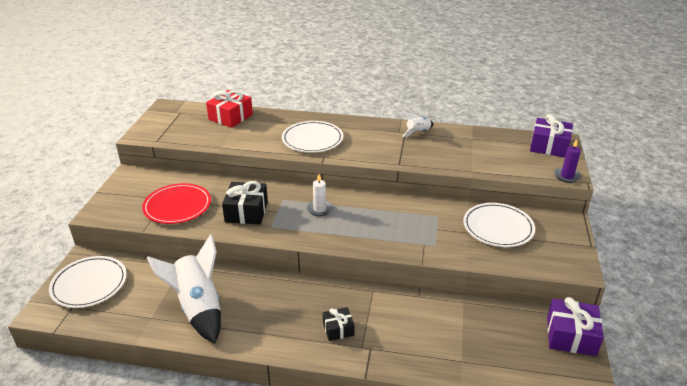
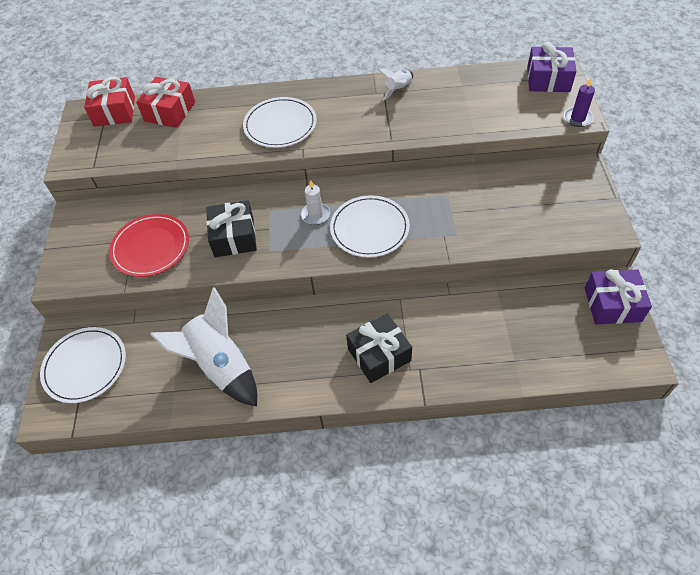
camera: 10 degrees left, 20 degrees up
black gift [323,307,355,341] -> black gift [346,313,412,383], size x1.70
white plate [463,203,535,247] -> white plate moved to [330,195,410,257]
none -> red gift [84,77,135,127]

